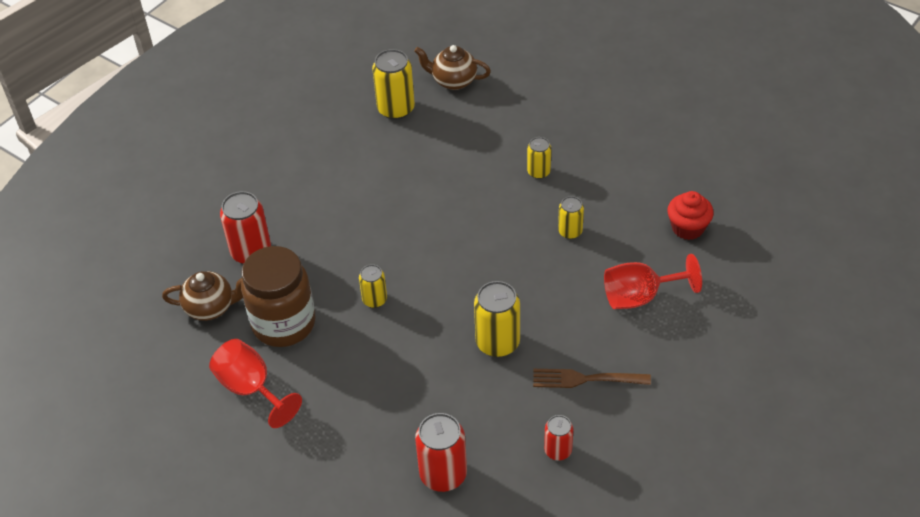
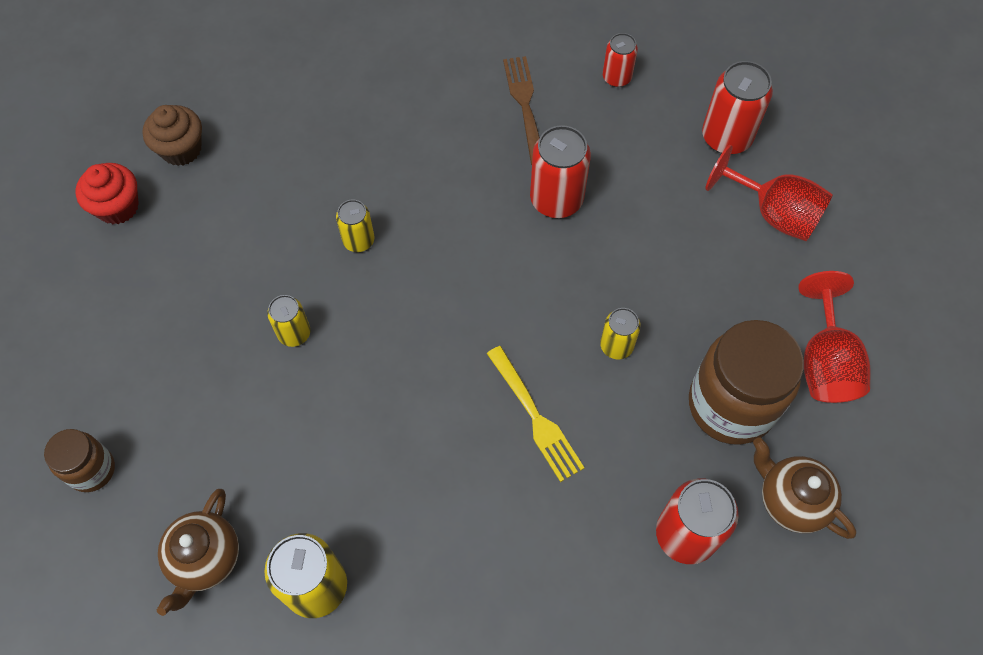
camera: 135 degrees left, 15 degrees up
brown teapot [414,45,491,90] -> brown teapot turned 45 degrees clockwise [157,489,239,616]
yellow can [474,281,520,357] -> red can [530,125,591,218]
brown fork [533,369,651,388] -> brown fork turned 150 degrees counterclockwise [503,56,540,165]
red goblet [604,254,702,309] -> red goblet moved to [705,145,833,241]
red cupcake [667,191,714,240] -> red cupcake moved to [76,163,139,224]
none -> brown jar [44,429,115,492]
none -> brown cupcake [142,105,202,166]
none -> yellow fork [487,346,584,482]

